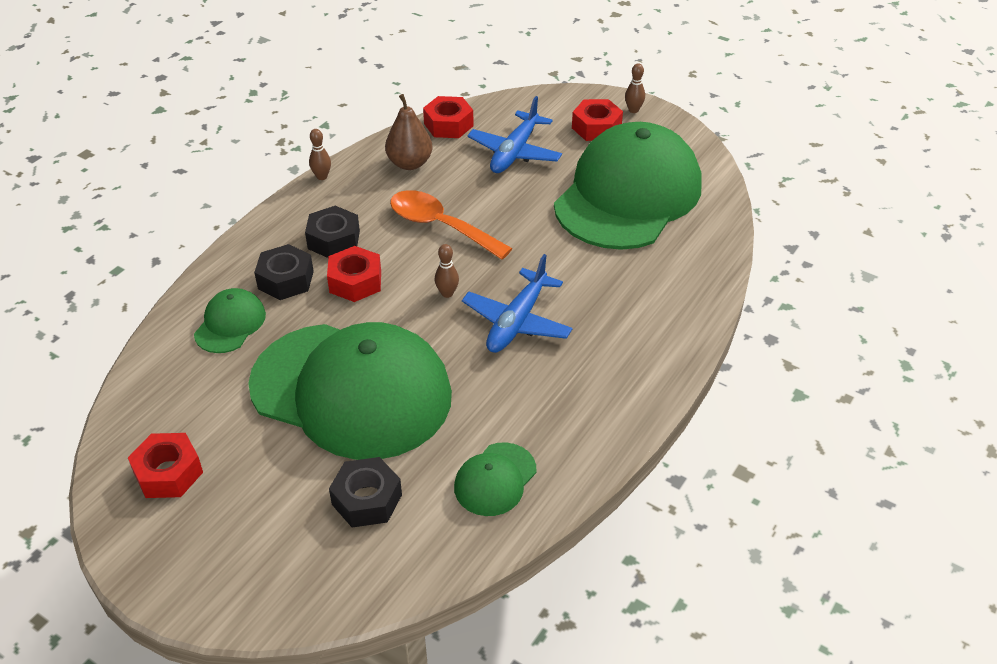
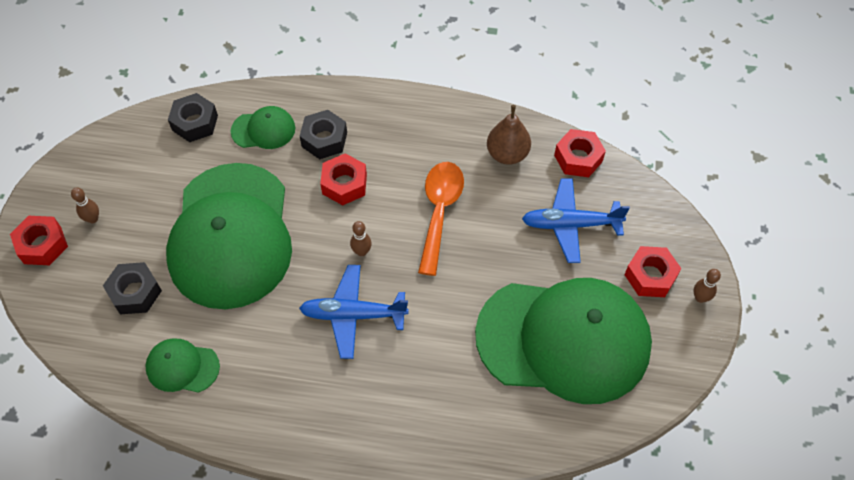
camera: 65 degrees right, 15 degrees up
red nut [128,433,203,498] -> red nut moved to [10,216,68,265]
black nut [305,206,360,258] -> black nut moved to [168,93,218,142]
brown bowling pin [309,129,331,180] -> brown bowling pin moved to [71,187,99,223]

